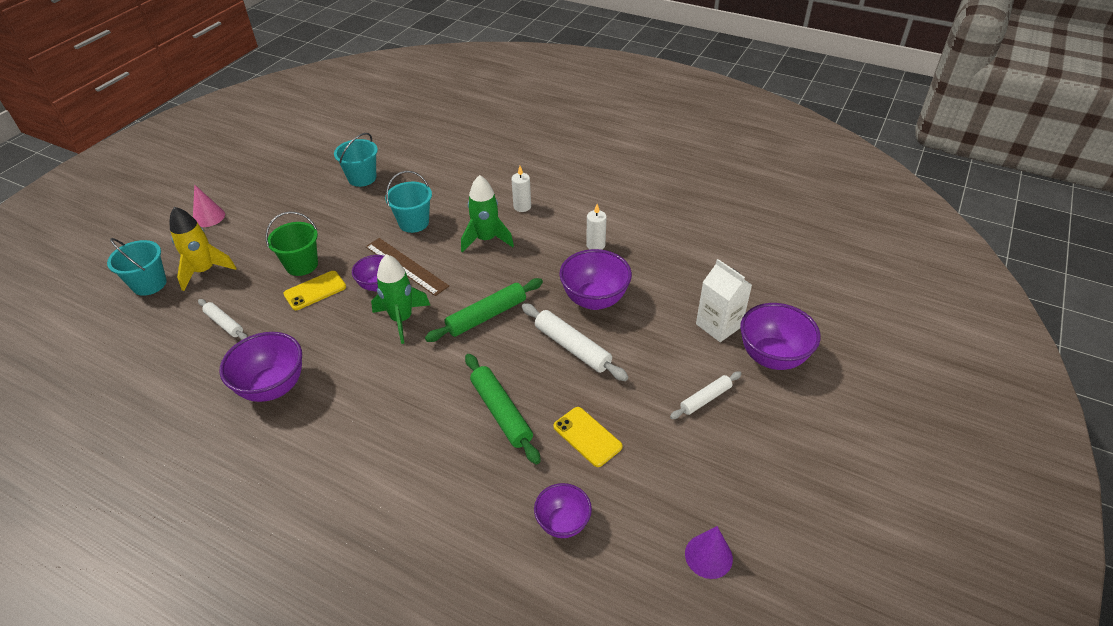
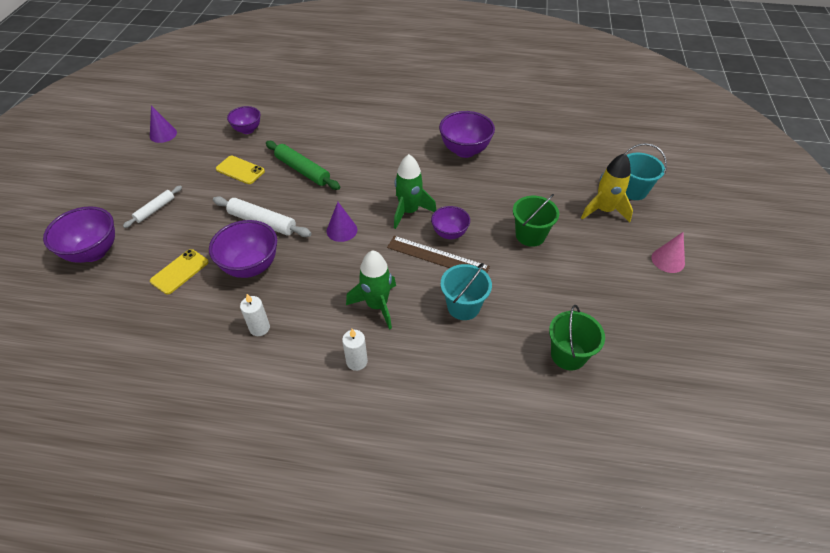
camera: 160 degrees right, 5 degrees up
white rolling pin [198,299,248,340] -> none
yellow phone [283,271,346,310] -> yellow phone moved to [150,249,208,294]
turquoise bucket [334,133,378,187] -> green bucket [549,305,605,370]
green rolling pin [425,278,543,342] -> purple cone [326,202,357,242]
white carton [696,259,752,342] -> none

